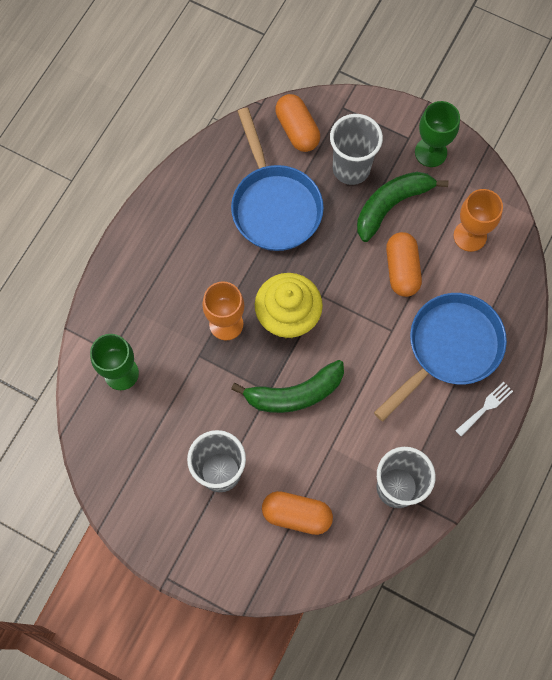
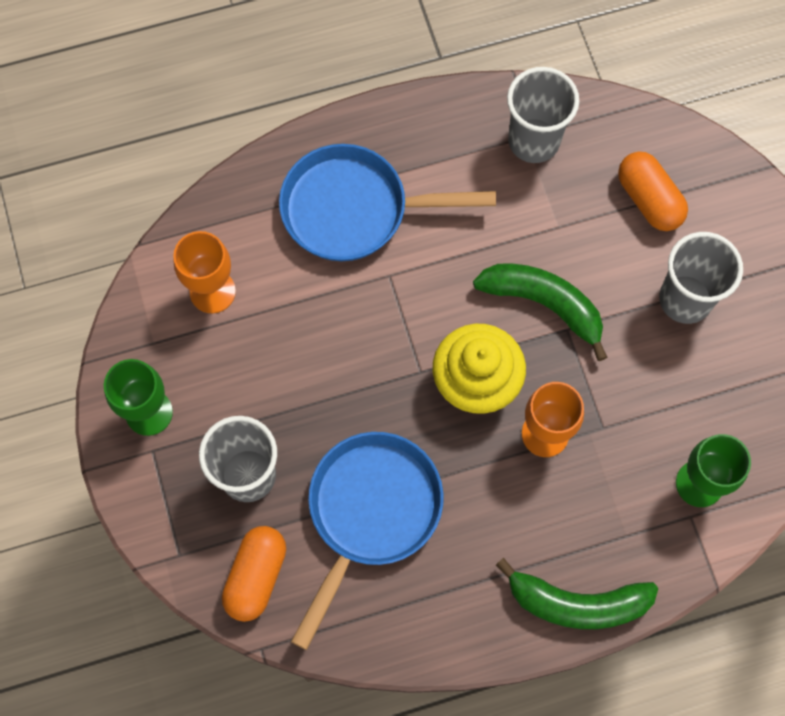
camera: 135 degrees left, 0 degrees up
green banana [357,172,449,242] -> green banana moved to [496,558,658,629]
orange capsule [386,232,422,297] -> none
white fork [455,382,513,436] -> none

